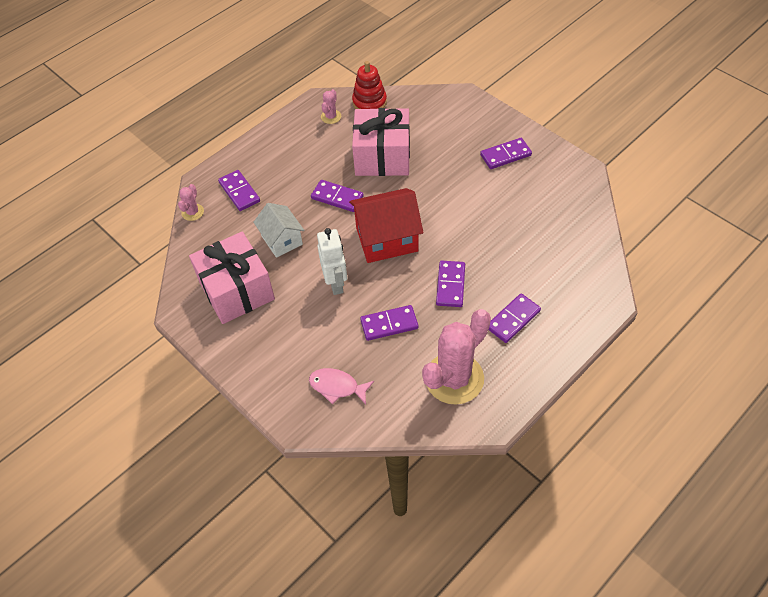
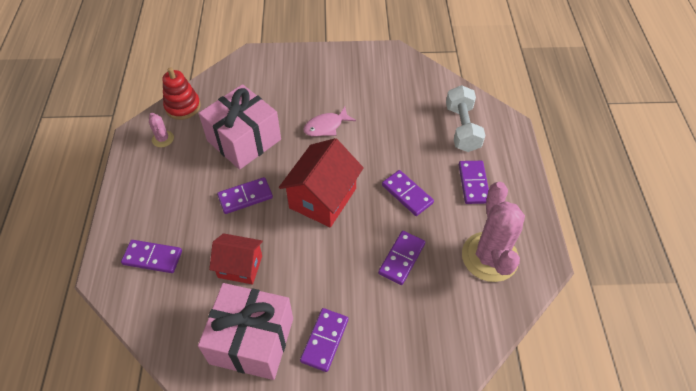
camera: 50 degrees left, 0 degrees up
pink cactus [178,184,204,221] -> none
white house [253,203,304,258] -> red house [209,233,263,284]
pink fish [309,368,374,404] -> pink fish moved to [303,107,356,137]
white robot [317,228,347,295] -> none
purple domino [480,138,532,169] -> purple domino moved to [300,308,348,372]
none -> white dumbbell [446,85,485,152]

